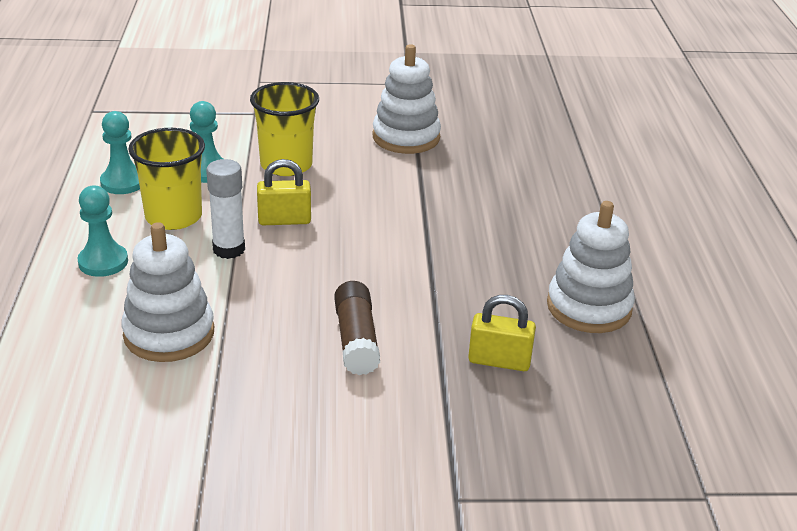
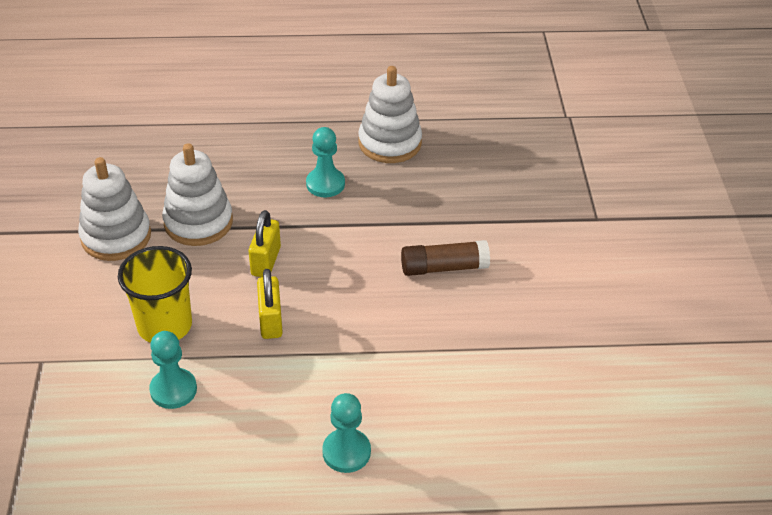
camera: 90 degrees left, 10 degrees up
turquoise pawn [100,111,140,194] -> turquoise pawn moved to [306,127,345,197]
white stacking toy [121,222,214,362] -> white stacking toy moved to [162,143,233,246]
yellow cup [128,128,205,230] -> none
white glue stick [206,159,245,259] -> none
yellow padlock [468,295,536,371] -> yellow padlock moved to [249,210,281,277]

